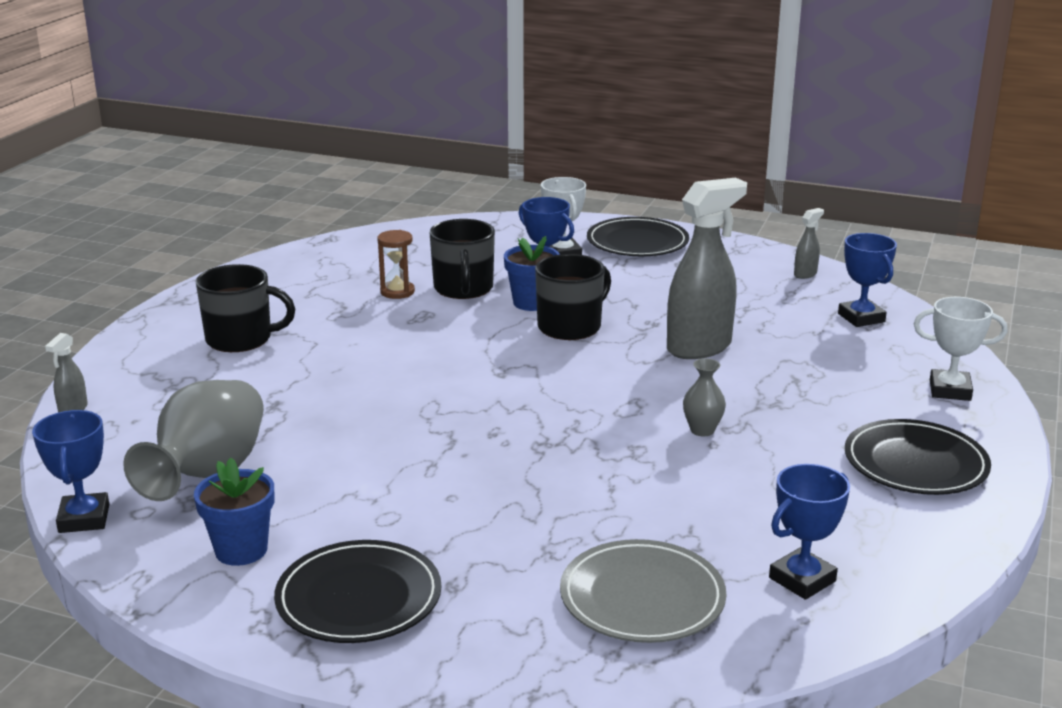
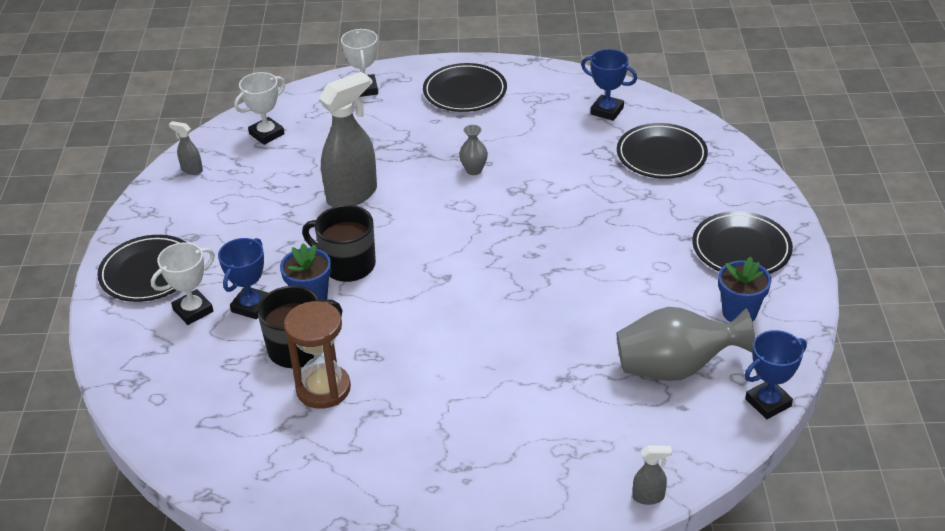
camera: 110 degrees left, 15 degrees up
black mug [196,264,295,352] -> none
brown hourglass [377,230,415,299] -> brown hourglass [284,301,351,409], size x1.63
grey plate [560,539,726,643] -> black plate [617,123,708,179]
grey spray bottle [667,178,747,359] -> grey spray bottle turned 105 degrees clockwise [319,72,377,207]
blue trophy [838,233,897,327] -> white trophy [234,72,285,145]

